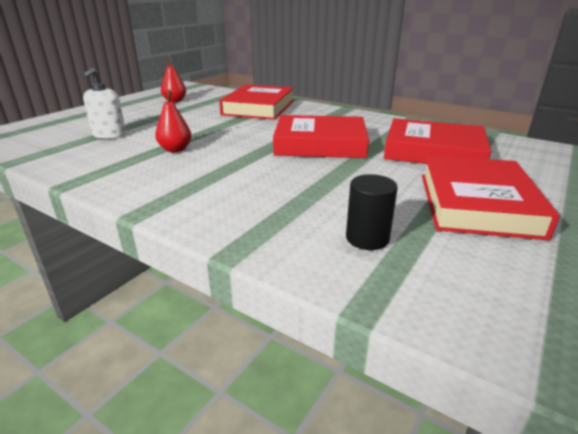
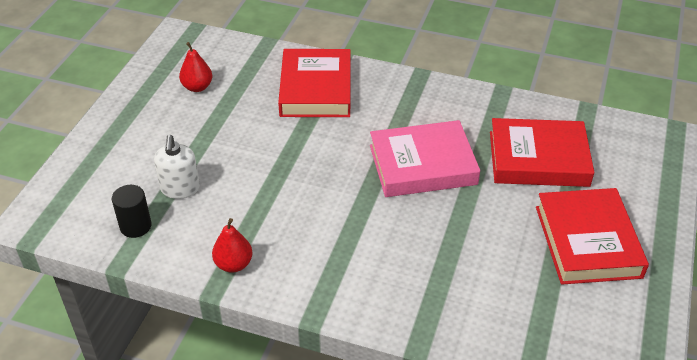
camera: 15 degrees left, 15 degrees up
red pear [155,91,192,152] -> red pear moved to [212,218,253,273]
red book [273,115,369,158] -> pink book [370,120,480,197]
black cylinder [346,174,398,250] -> black cylinder moved to [112,185,152,238]

